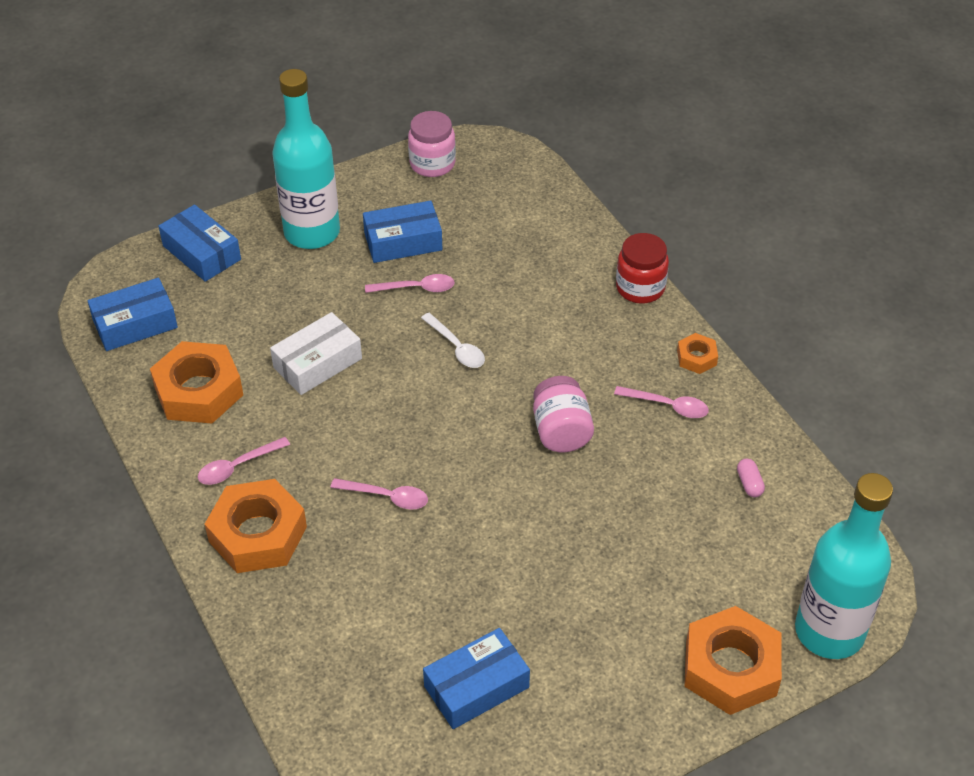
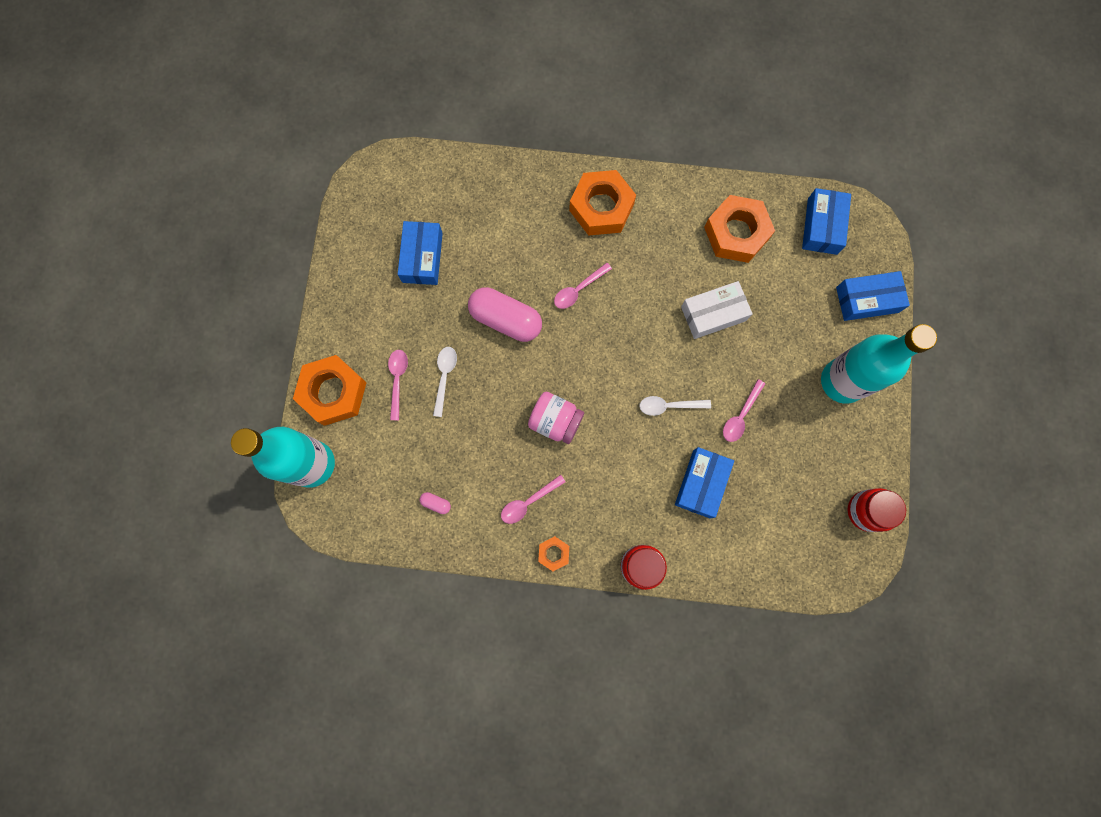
camera: 125 degrees right, 30 degrees up
pink spoon [198,437,290,485] -> pink spoon moved to [388,350,408,420]
white box [270,312,362,395] -> white box turned 75 degrees clockwise [681,281,753,339]
blue box [363,200,443,263] -> blue box moved to [675,447,734,518]
pink jar [408,111,456,177] -> red jar [848,488,906,532]
none -> white spoon [433,347,457,417]
none -> pink capsule [468,287,542,342]

